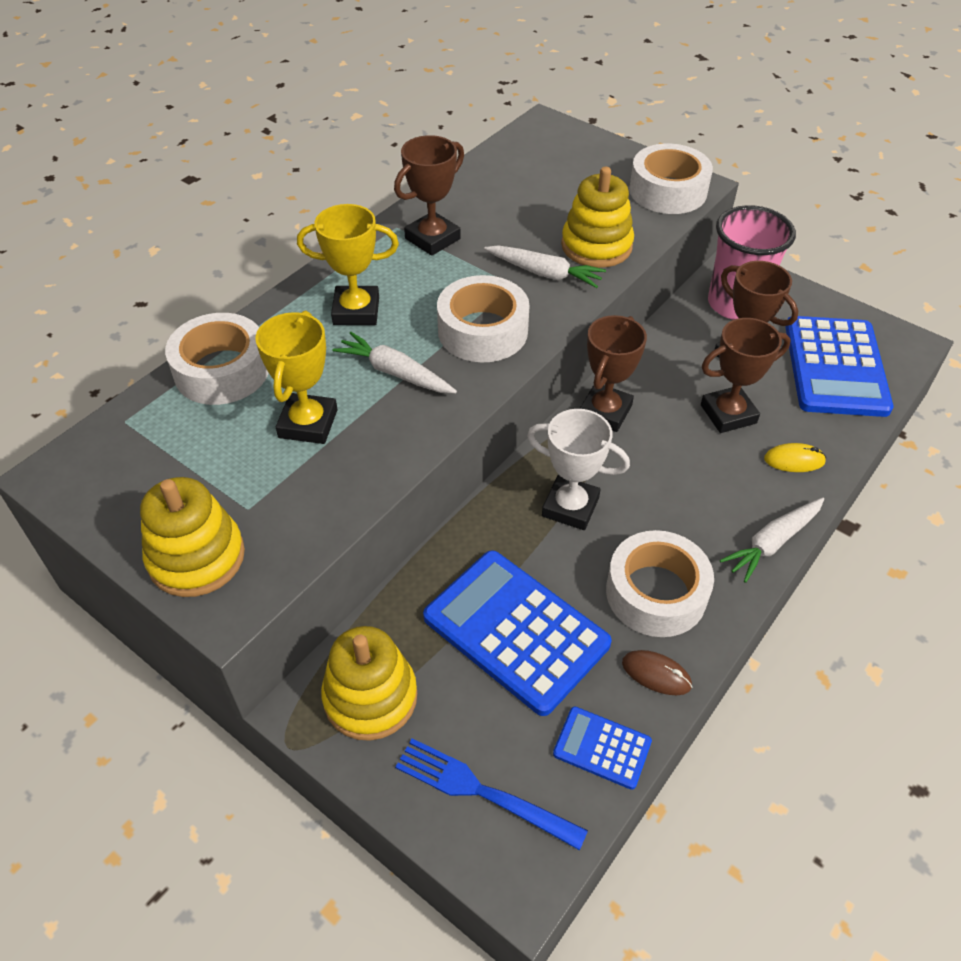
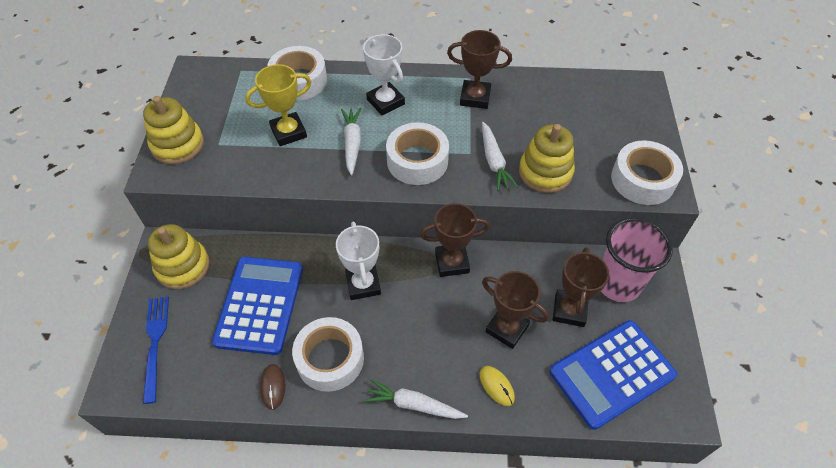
camera: 55 degrees right, 5 degrees up
yellow trophy [297,204,399,325] -> white trophy [363,34,405,116]
blue calculator [553,706,652,790] -> none

